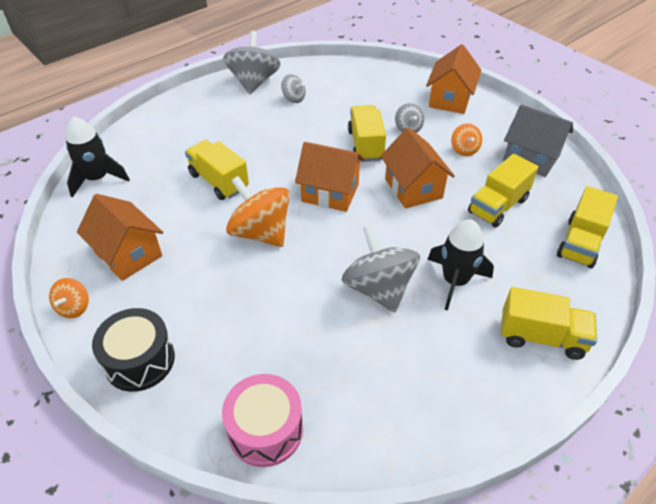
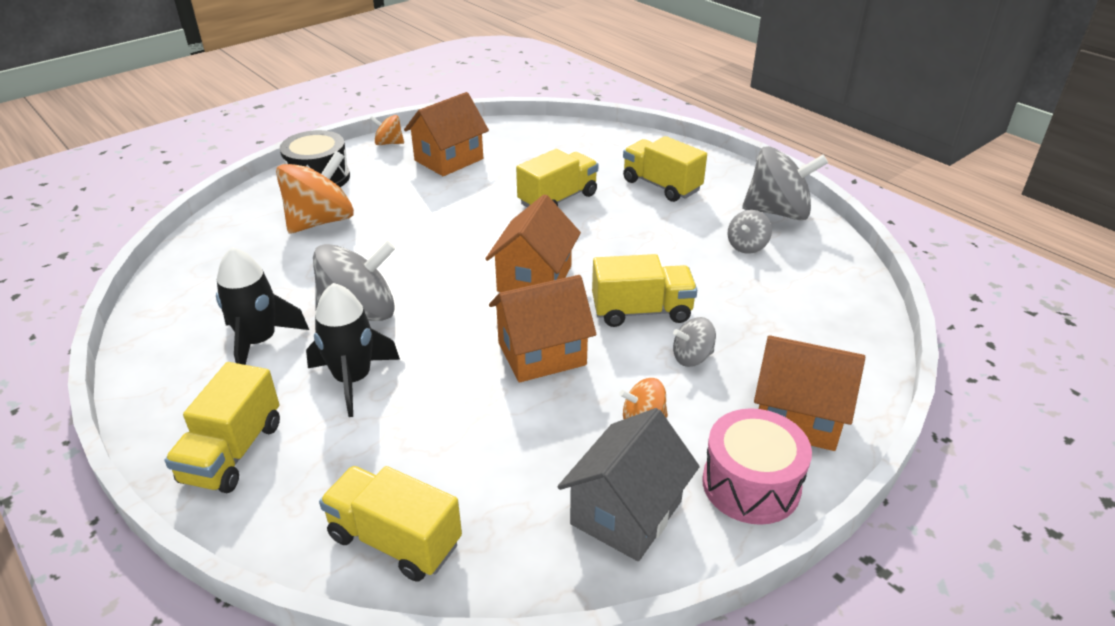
camera: 90 degrees right, 10 degrees down
black rocket [66,117,130,198] -> black rocket moved to [216,247,309,365]
pink drum [222,374,303,467] -> pink drum moved to [702,408,812,525]
orange spinning top [226,176,290,247] -> orange spinning top moved to [276,151,354,234]
yellow truck [468,154,539,227] -> yellow truck moved to [623,136,707,202]

